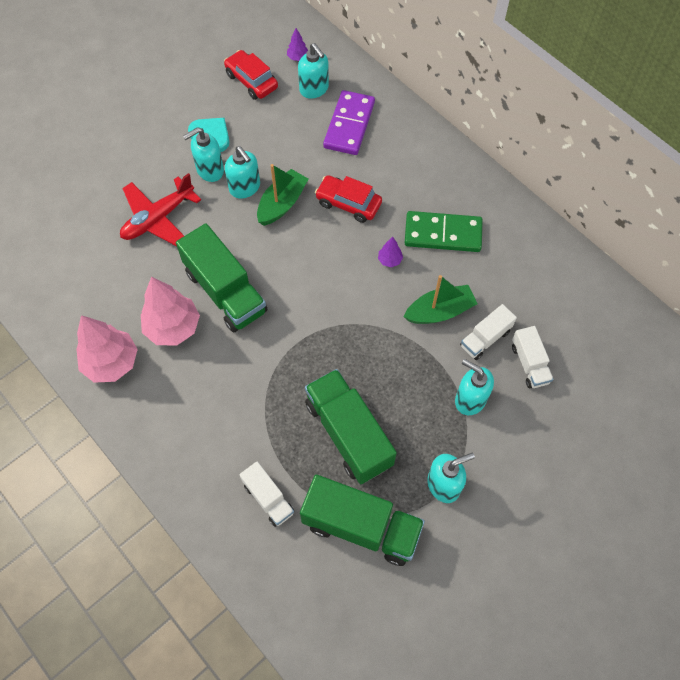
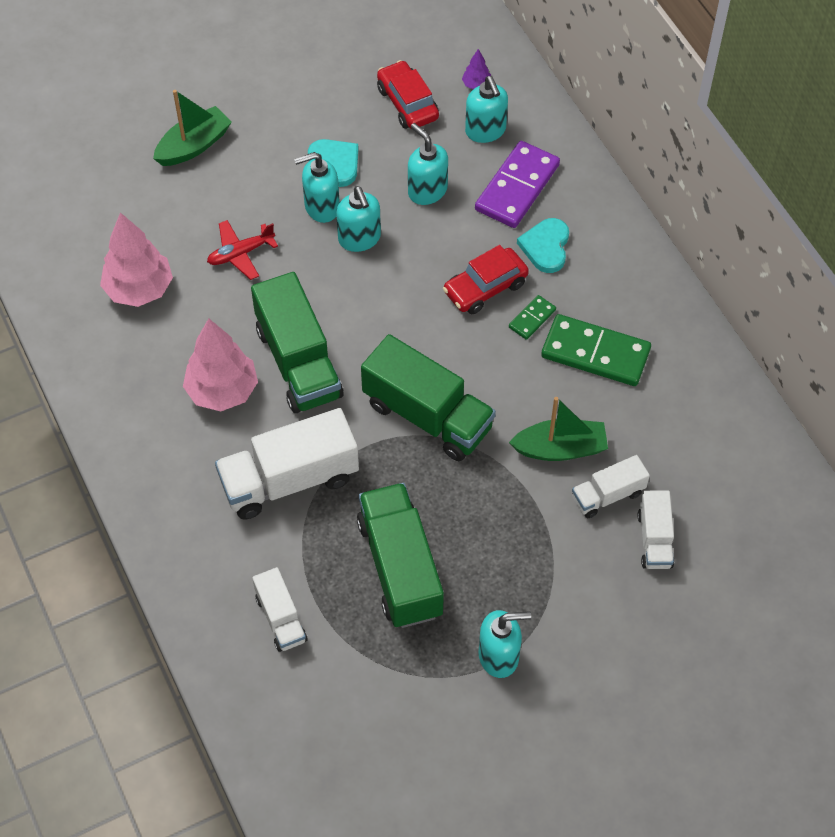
camera: 15 degrees right, 5 degrees down
pink tree [76,315,138,383] -> pink tree moved to [100,212,173,307]
red plane [120,173,201,246] -> red plane [207,220,278,280], size x0.64
green boat [257,164,308,226] -> green boat moved to [153,90,232,166]
green truck [300,475,425,566] -> green truck moved to [361,334,496,461]
red car [315,175,382,223] -> red car turned 75 degrees counterclockwise [443,245,529,314]
purple tree [378,237,403,268] -> none
turquoise soap dispenser [455,359,494,415] -> turquoise soap dispenser moved to [408,123,448,205]
none -> white truck [215,408,359,519]
none -> green domino [509,295,556,340]
none -> turquoise heart [517,218,569,273]

